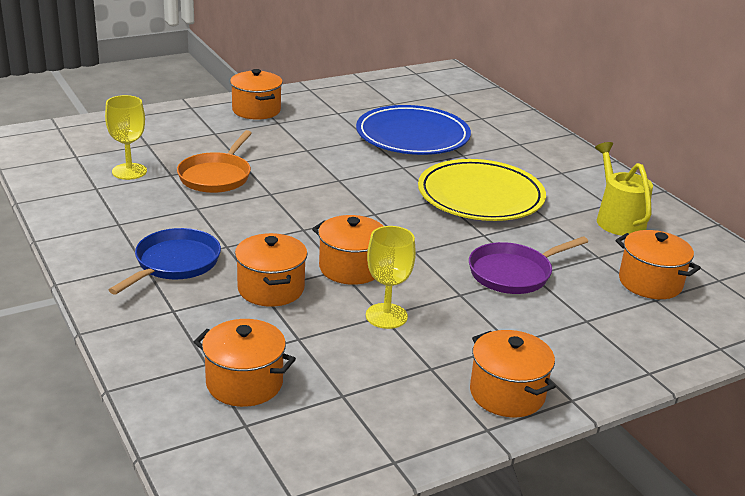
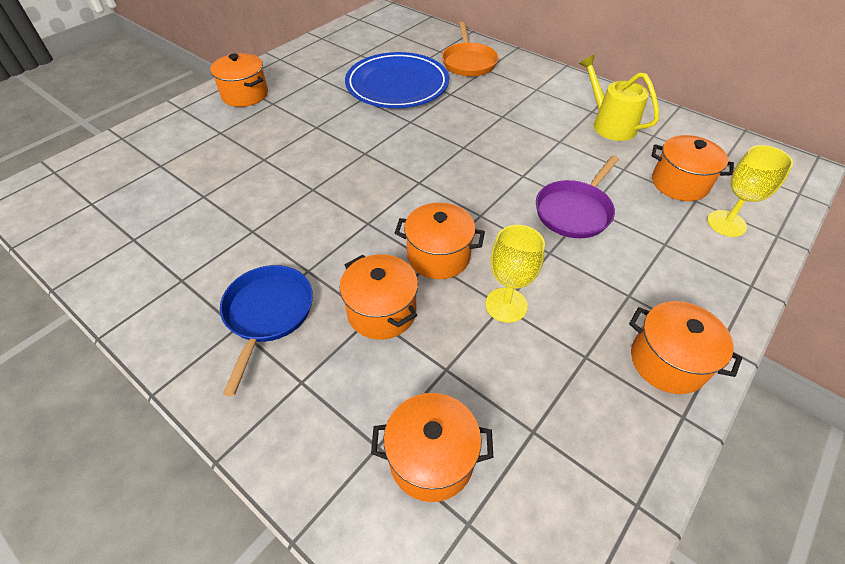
camera: 20 degrees left, 20 degrees up
yellow goblet [105,95,147,180] -> yellow goblet moved to [707,145,793,237]
orange pan [177,130,252,193] -> orange pan moved to [442,22,498,76]
yellow plate [418,159,546,221] -> none

